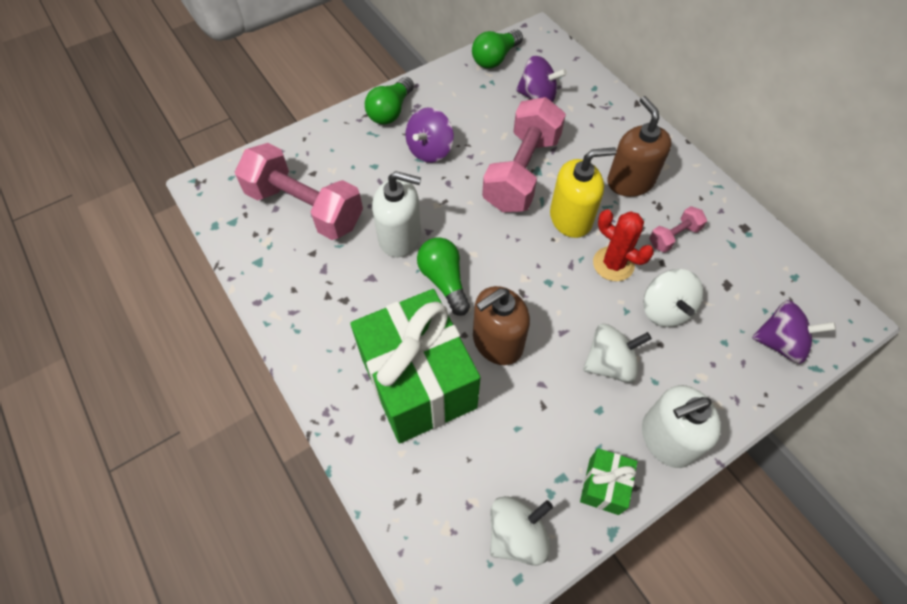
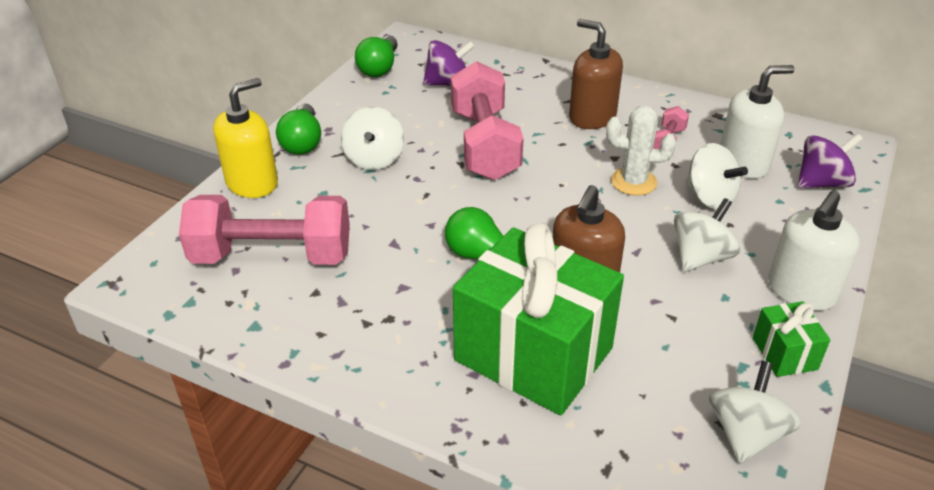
camera: 30 degrees left, 20 degrees down
white soap dispenser [372,171,421,257] -> white soap dispenser moved to [720,65,795,179]
purple spinning top [406,108,454,163] -> white spinning top [341,107,404,170]
yellow soap dispenser [550,147,617,238] -> yellow soap dispenser moved to [213,78,278,198]
red cactus [593,209,654,281] -> white cactus [606,105,676,196]

